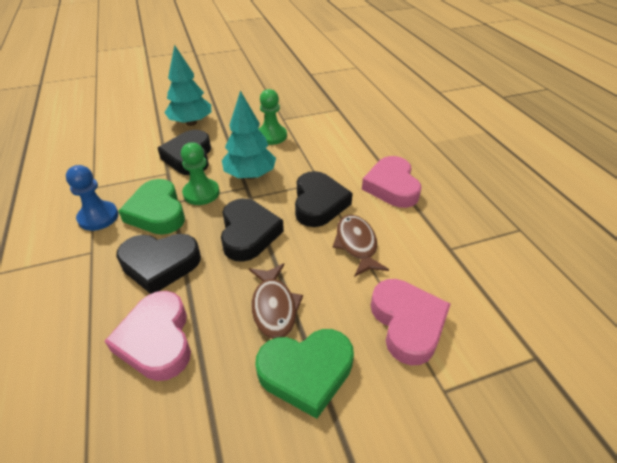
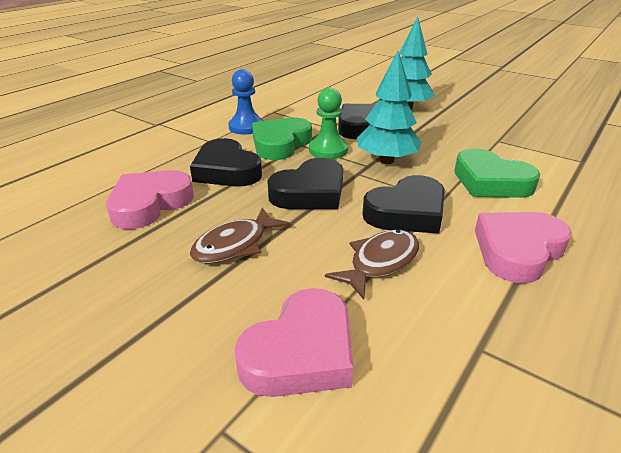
camera: 55 degrees right, 10 degrees down
green heart [255,329,354,419] -> green heart moved to [454,148,540,198]
green pawn [259,89,287,145] -> none

